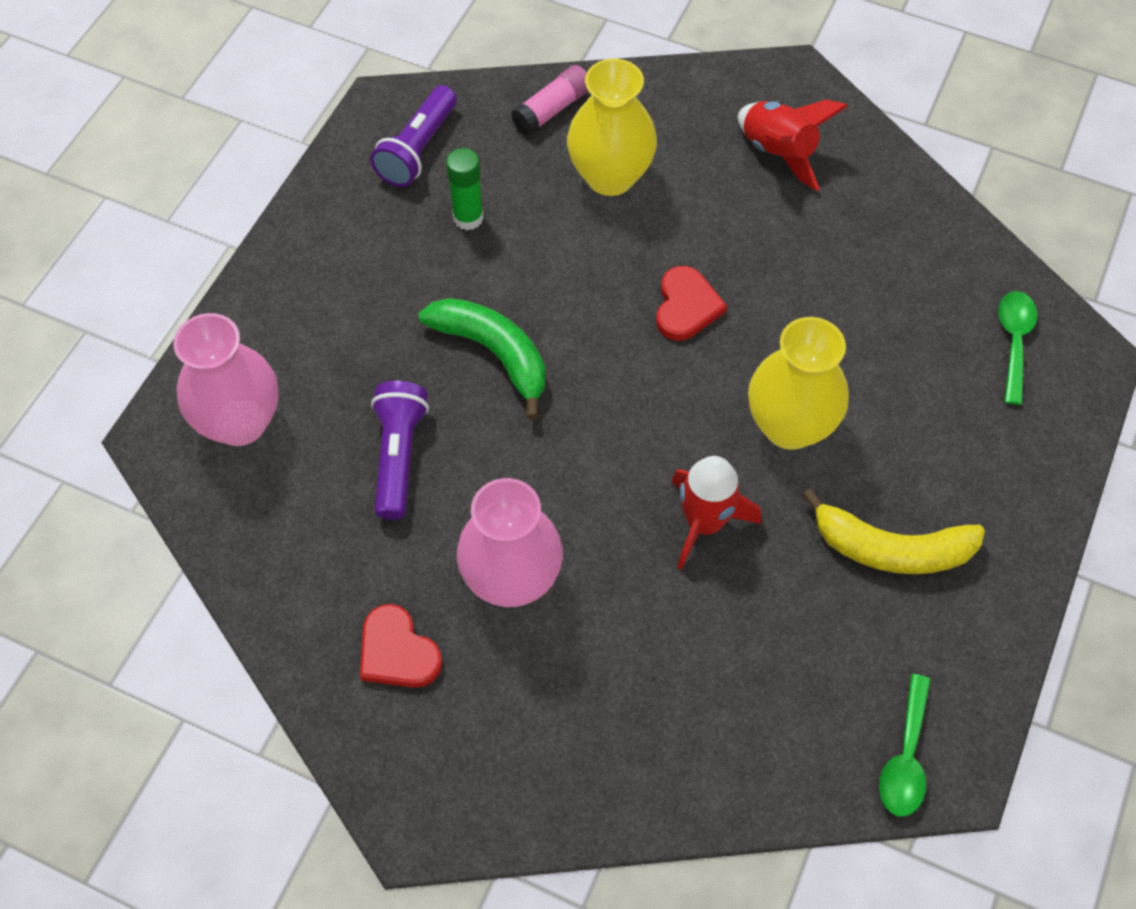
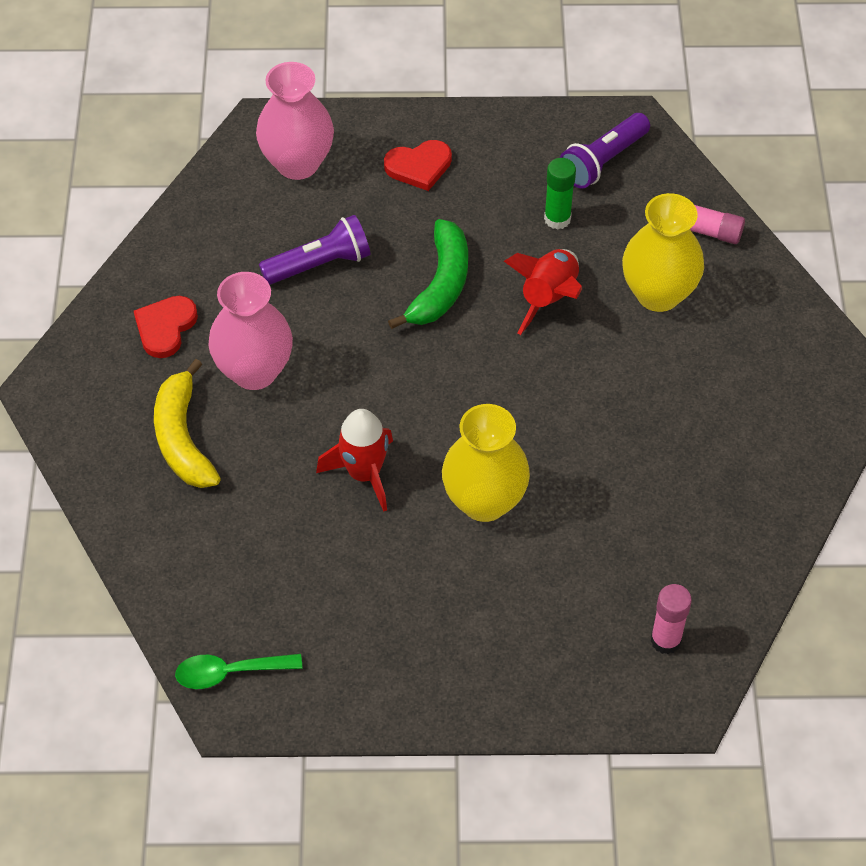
camera: 65 degrees right, 5 degrees down
purple flashlight [370,85,457,187] -> purple flashlight turned 45 degrees counterclockwise [560,113,650,189]
red heart [656,266,727,341] -> red heart moved to [384,140,452,191]
red rocket [738,100,848,191] -> red rocket moved to [504,249,582,335]
yellow banana [802,488,985,574] -> yellow banana moved to [154,359,221,488]
green spoon [998,291,1037,405] -> pink glue stick [650,584,692,654]

